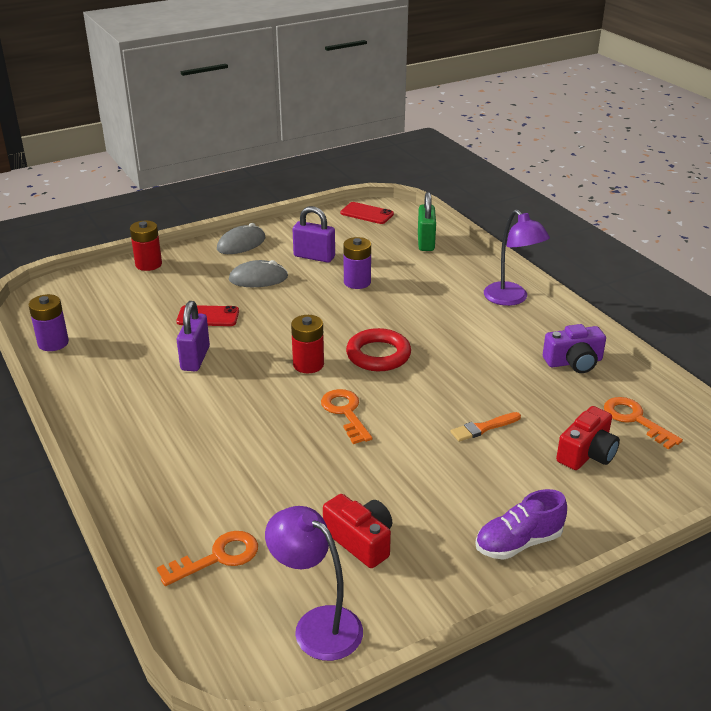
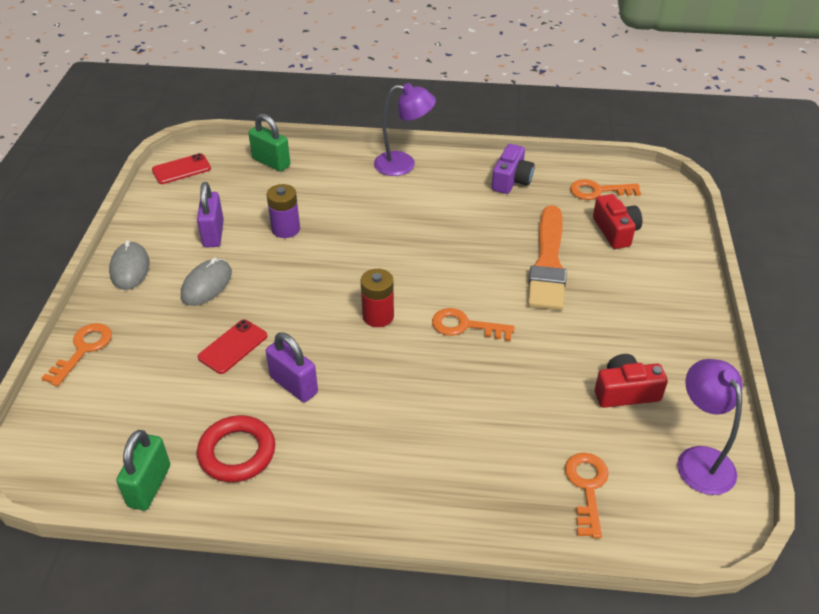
camera: 55 degrees left, 10 degrees up
purple battery [29,294,69,351] -> green padlock [116,430,170,511]
red battery [130,221,162,271] -> orange key [42,323,112,386]
purple lamp [265,506,363,661] -> purple lamp turned 90 degrees clockwise [677,359,743,495]
purple padlock [292,206,335,263] -> purple padlock turned 60 degrees counterclockwise [197,182,224,248]
red ring [346,328,411,371] -> red ring moved to [197,415,275,482]
orange brush [450,412,521,442] -> orange brush [528,205,567,310], size x2.25
purple shoe [476,489,567,560] -> none

